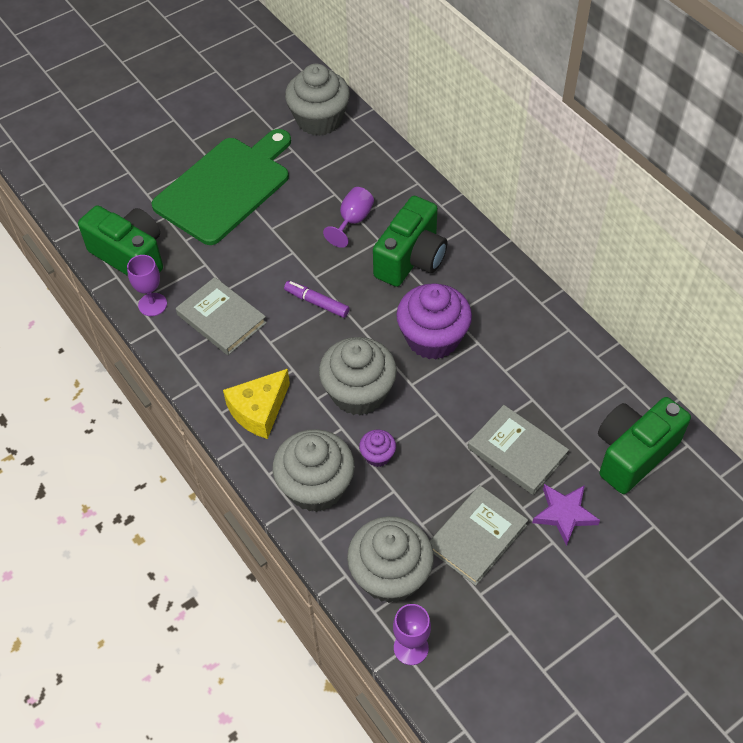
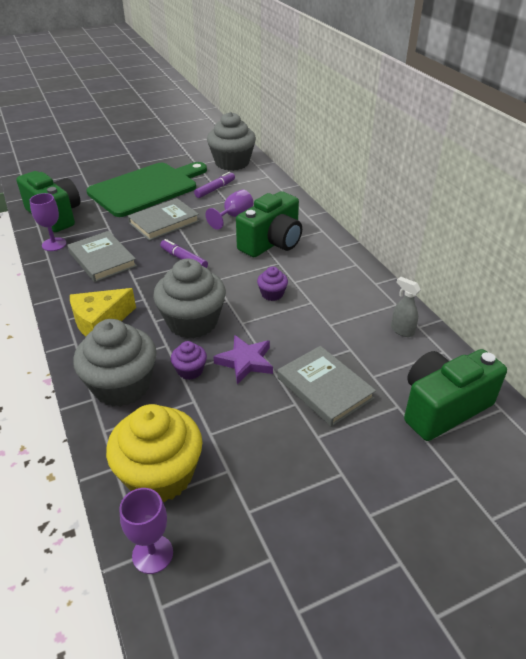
camera: 10 degrees right, 15 degrees down
grey cupcake [347,516,434,603] -> yellow cupcake [106,404,202,502]
purple cupcake [396,283,472,359] -> purple cupcake [257,267,288,301], size x0.47
grey book [430,485,528,586] -> grey book moved to [128,198,199,241]
purple star [532,484,600,546] -> purple star moved to [213,335,273,384]
none -> purple marker [194,172,235,198]
none -> grey spray bottle [391,277,421,337]

